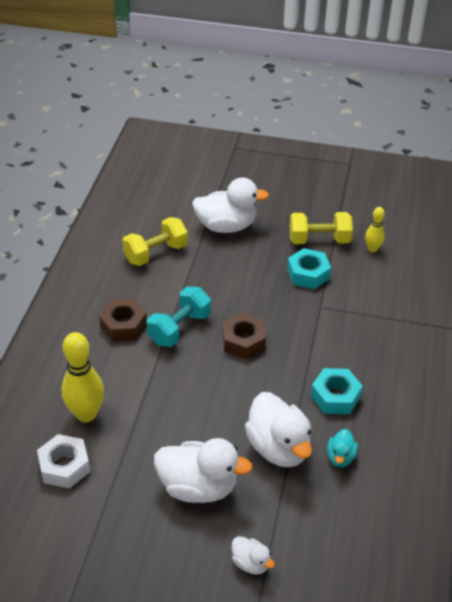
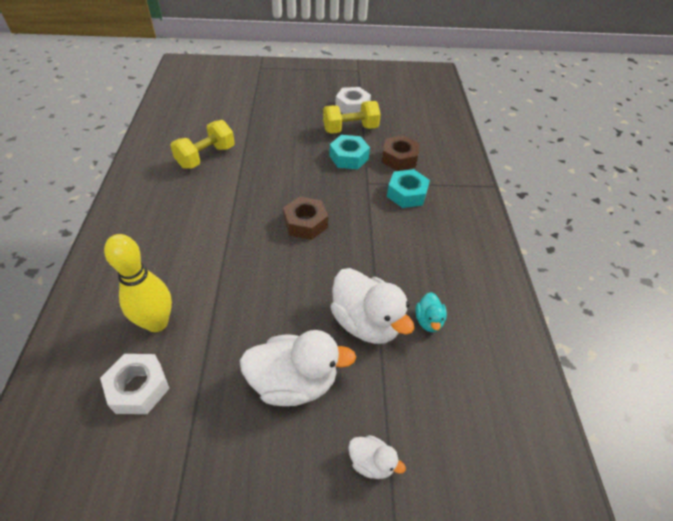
camera: 15 degrees left, 5 degrees up
brown nut [99,299,147,341] -> brown nut moved to [382,135,420,171]
turquoise dumbbell [147,287,211,347] -> none
white duck [192,177,269,233] -> none
turquoise nut [311,368,363,414] -> turquoise nut moved to [387,169,430,208]
yellow bowling pin [365,207,385,252] -> none
none -> white nut [335,87,371,114]

